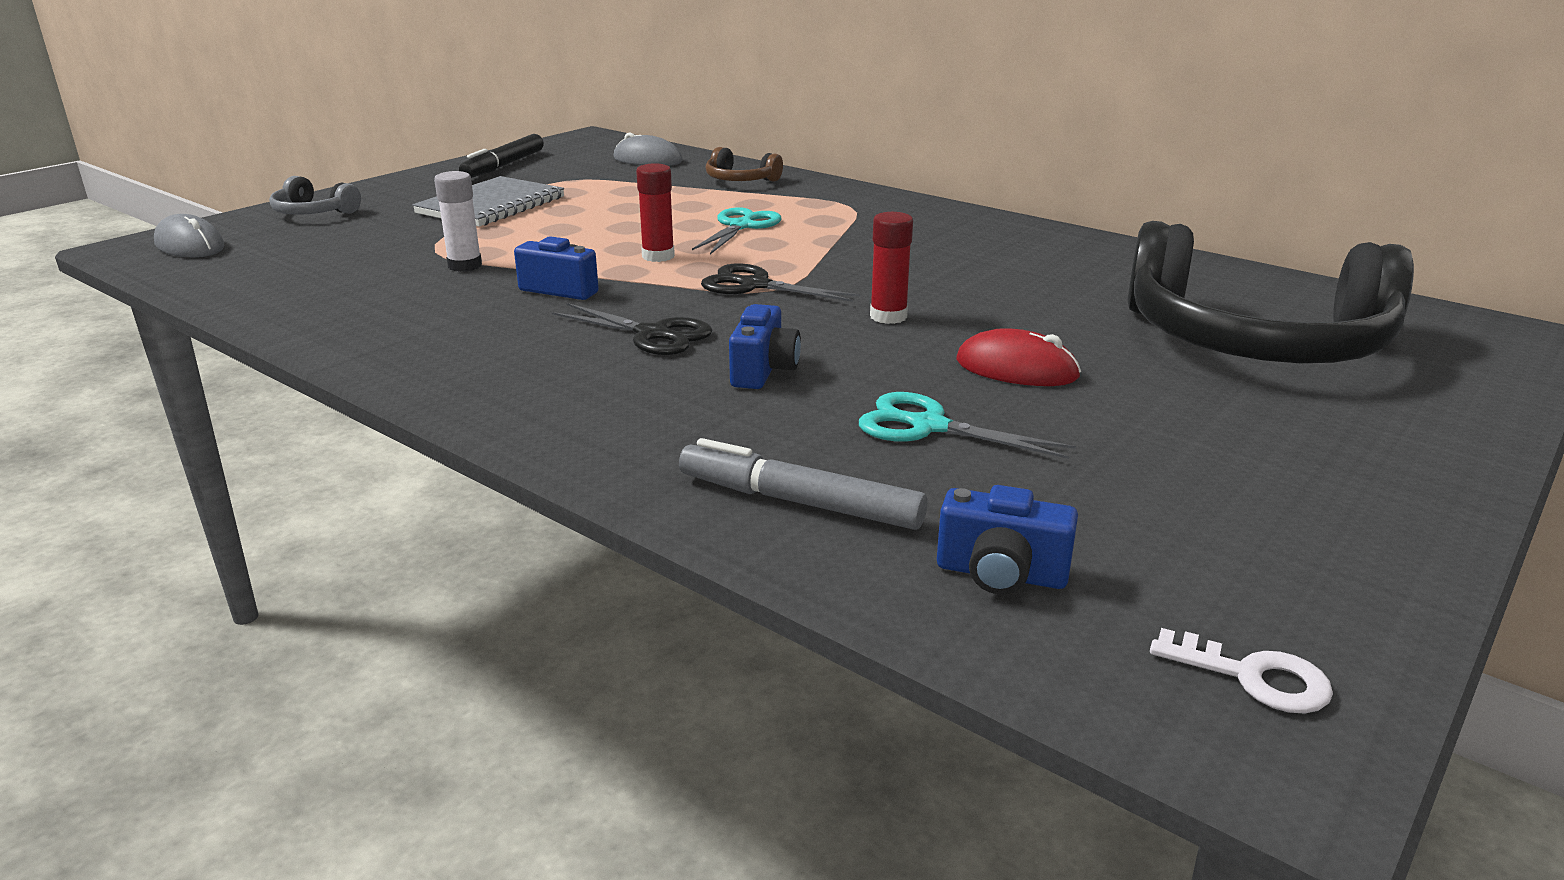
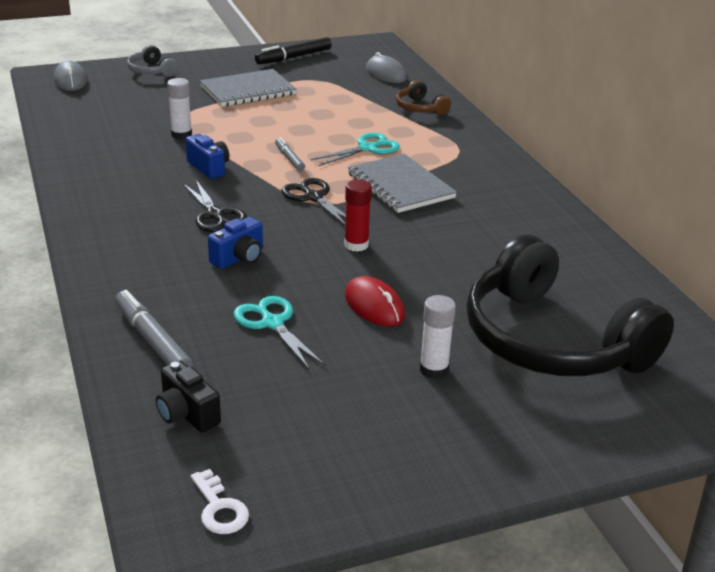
camera: 30 degrees right, 5 degrees up
red glue stick [636,163,675,262] -> grey marker [275,137,305,171]
blue camera [937,485,1078,595] -> black camera [156,361,221,433]
none -> grey notebook [348,154,457,213]
none -> white glue stick [420,295,456,379]

